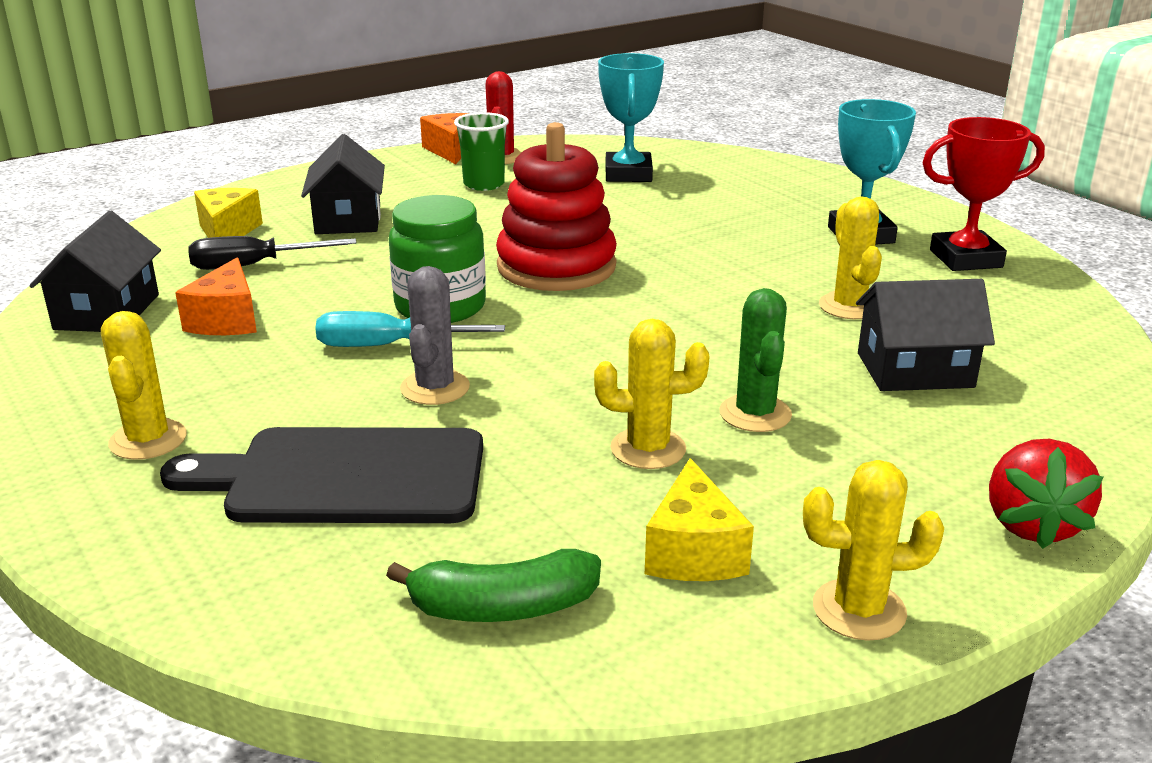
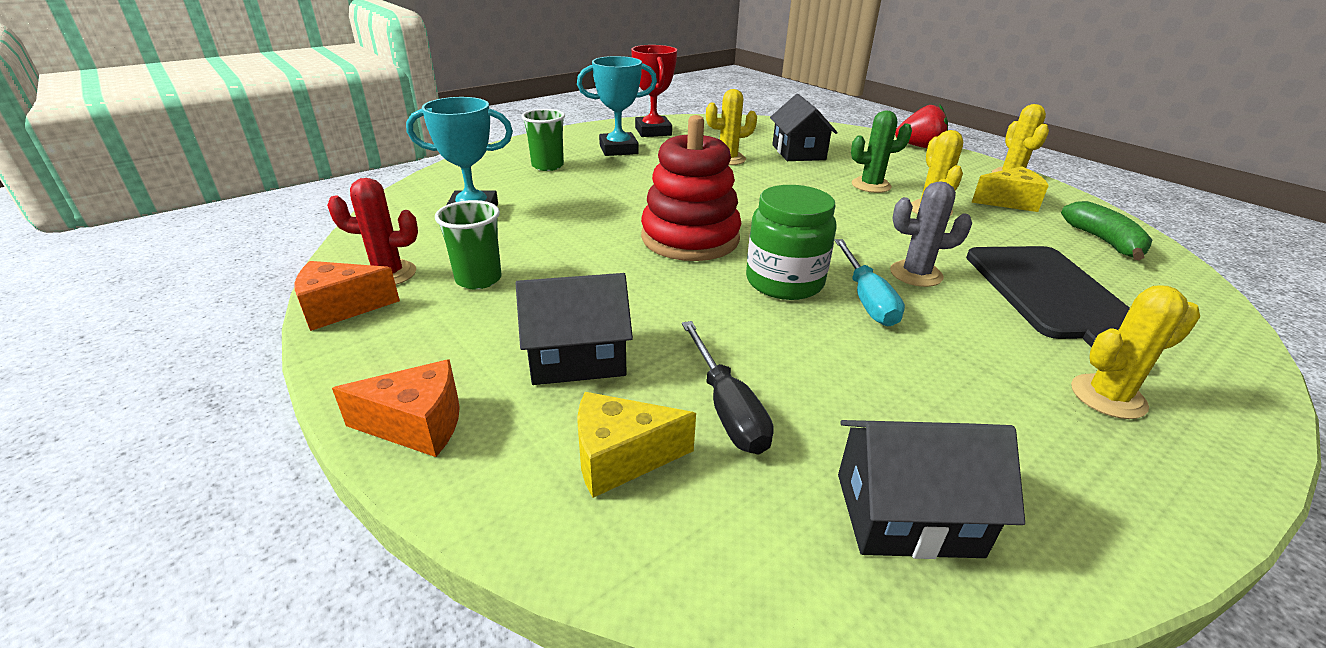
camera: 95 degrees left, 5 degrees up
orange cheese [175,257,257,335] -> orange cheese moved to [332,359,460,457]
none -> green cup [521,109,565,171]

